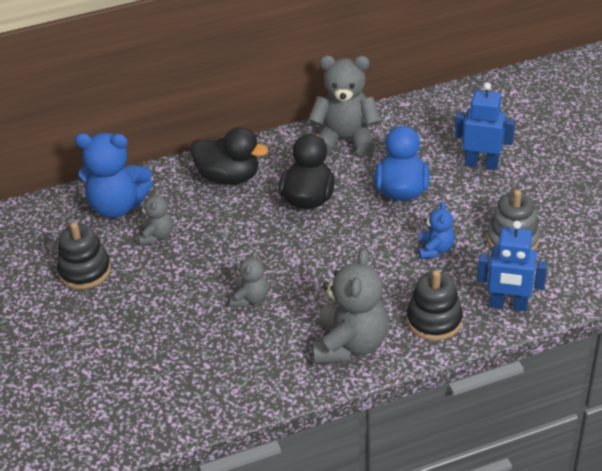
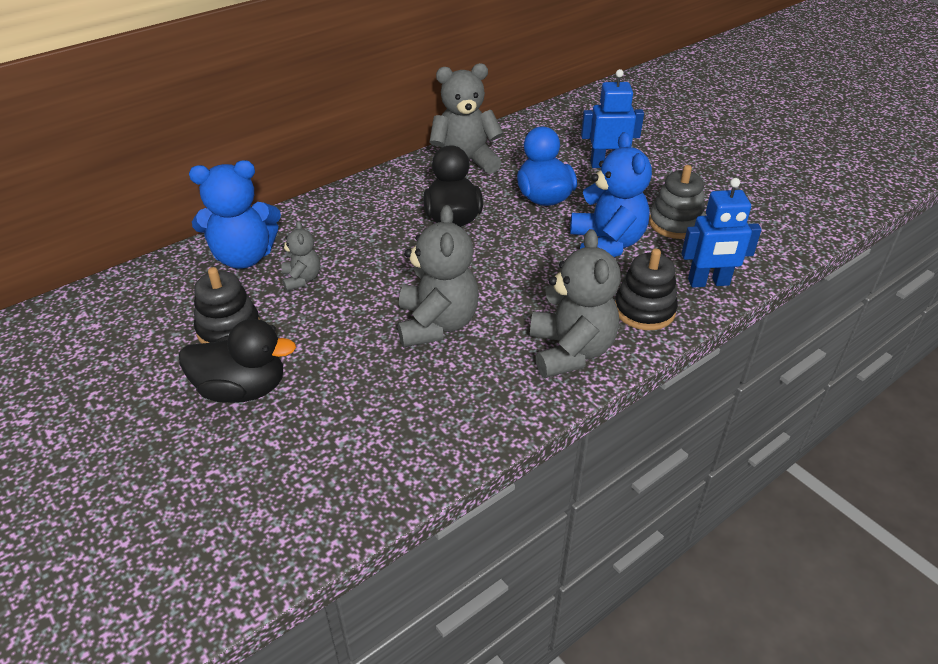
camera: 20 degrees left, 0 degrees up
black duck [190,127,268,185] -> black duck moved to [179,319,296,403]
grey teddy bear [230,251,268,307] -> grey teddy bear [398,205,479,347], size x1.91
blue teddy bear [419,201,455,259] -> blue teddy bear [570,132,652,257], size x1.91

